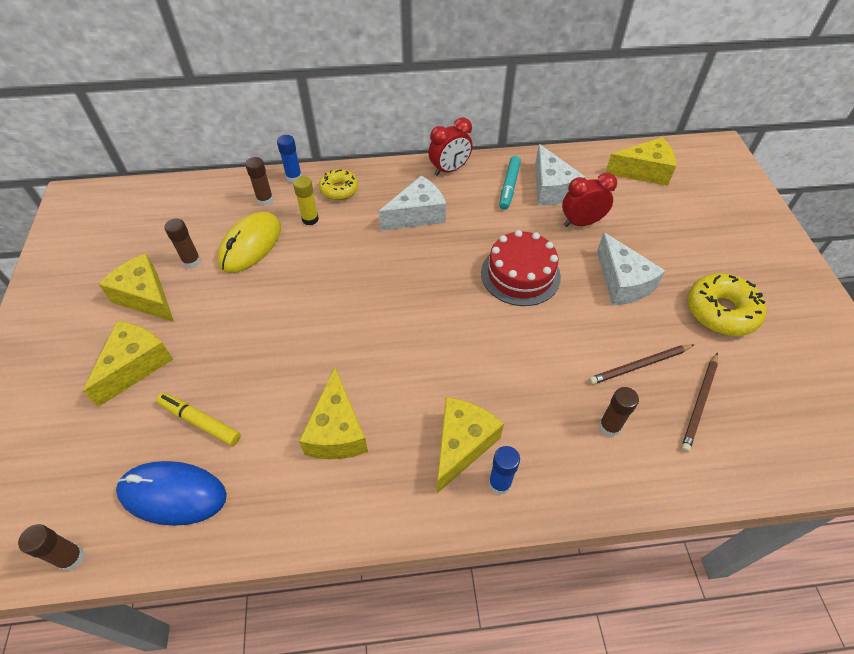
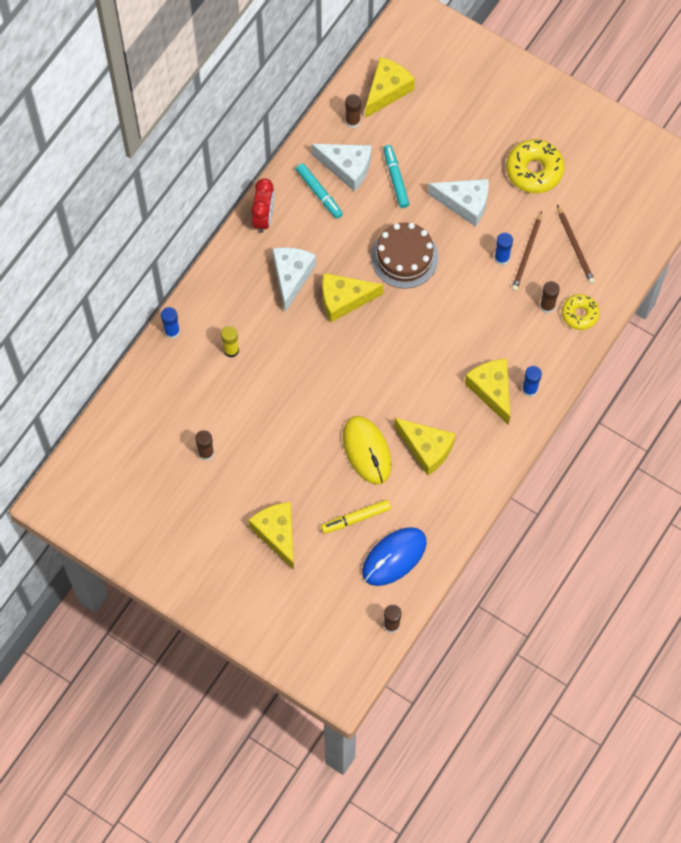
camera: 50 degrees left, 15 degrees up
yellow cheese [99,254,174,322] -> yellow cheese moved to [323,273,384,322]
yellow mouse [217,212,281,273] -> yellow mouse moved to [343,416,392,485]
brown glue stick [245,157,274,206] -> brown glue stick moved to [345,94,361,128]
yellow donut [319,169,358,200] -> yellow donut moved to [562,294,600,330]
red cake [481,230,561,306] -> brown cake [371,222,439,289]
red clock [562,173,617,227] -> turquoise marker [383,145,410,208]
none -> blue glue stick [494,233,513,265]

